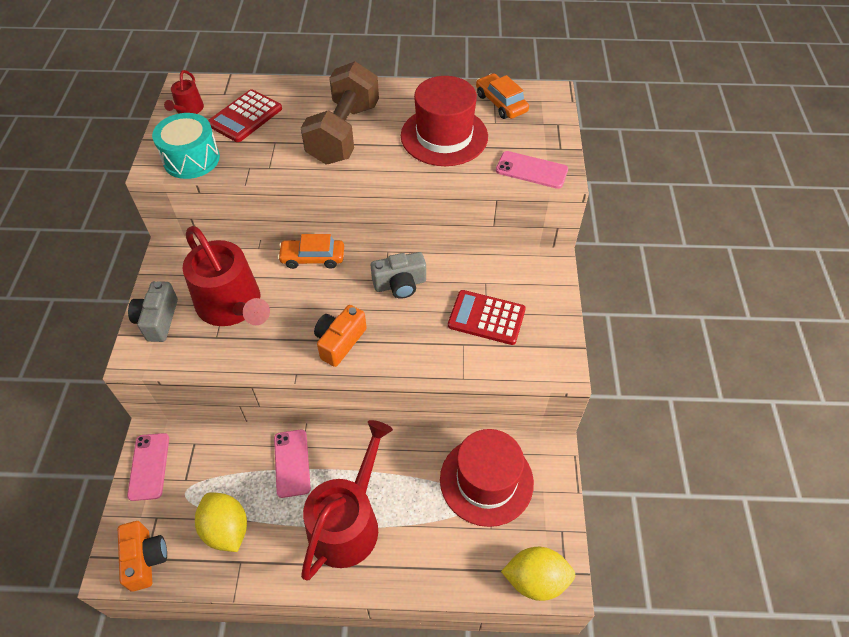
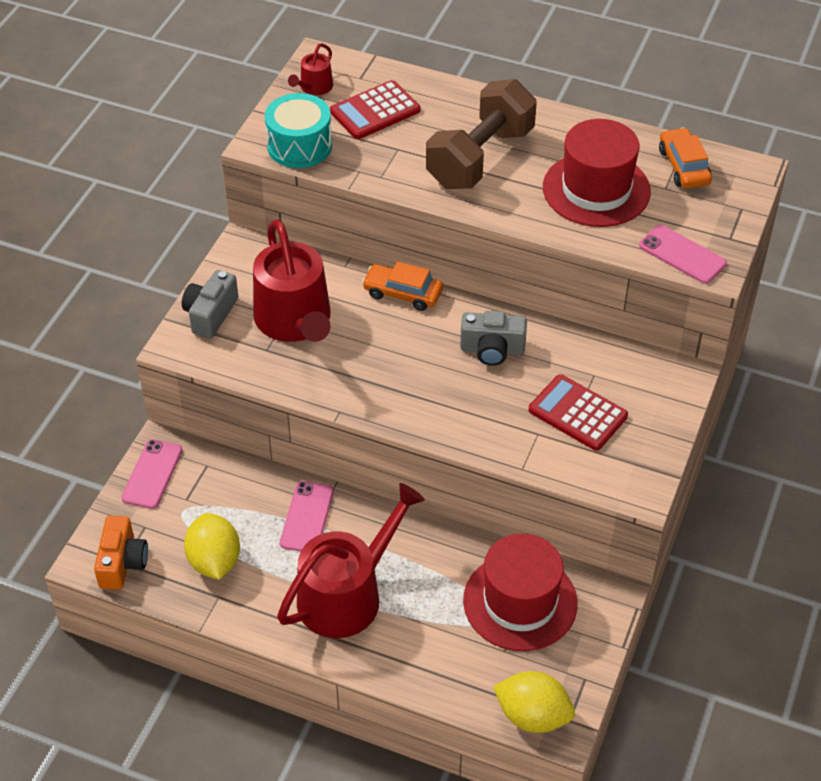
camera: 20 degrees right, 5 degrees down
orange camera [314,305,367,367] -> none

